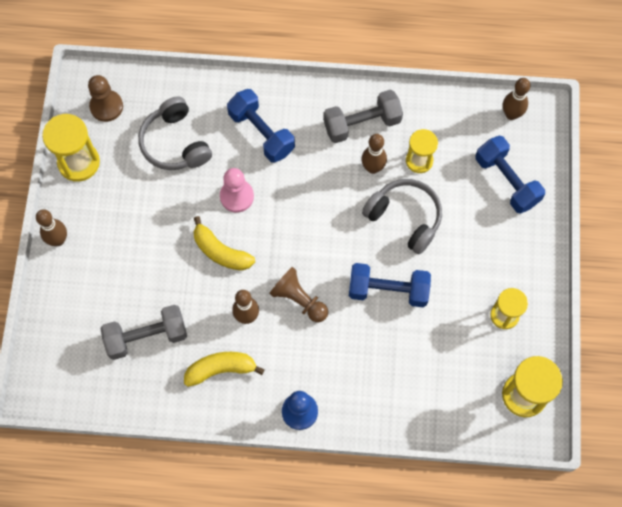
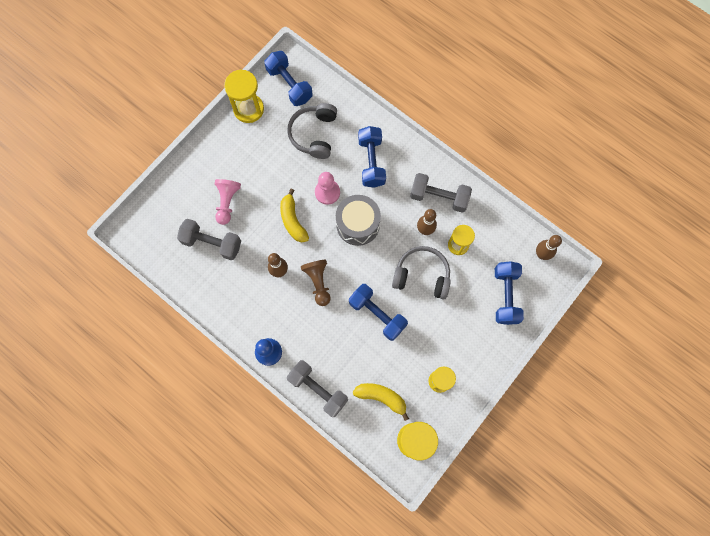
camera: 35 degrees right, 5 degrees up
brown bowling pin [36,209,67,246] -> none
brown pawn [88,75,123,122] -> blue dumbbell [264,51,313,106]
yellow banana [184,352,265,387] -> yellow banana moved to [353,383,409,421]
grey headphones [362,179,442,254] -> grey headphones turned 60 degrees counterclockwise [392,246,451,300]
none -> pink pawn [215,179,241,225]
none -> grey dumbbell [287,360,348,417]
none -> grey drum [336,195,381,246]

